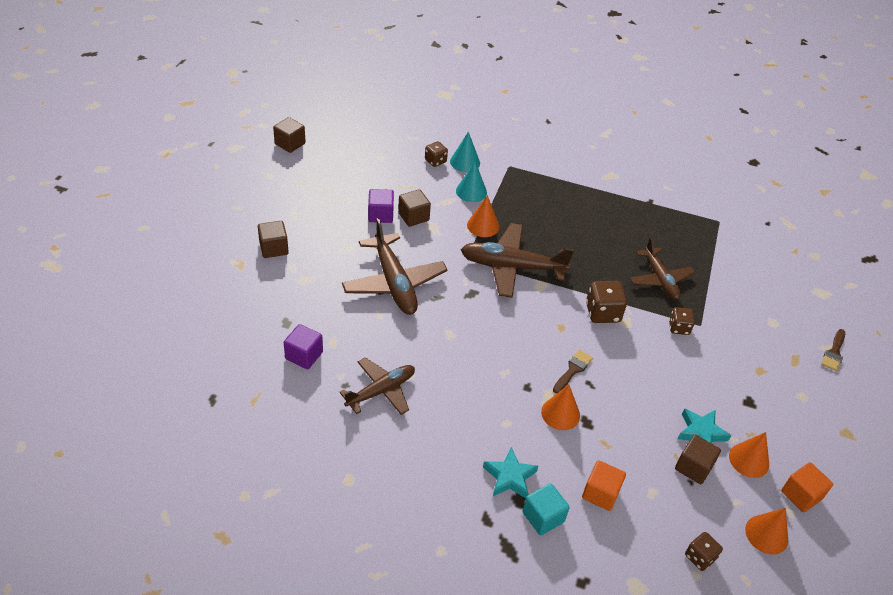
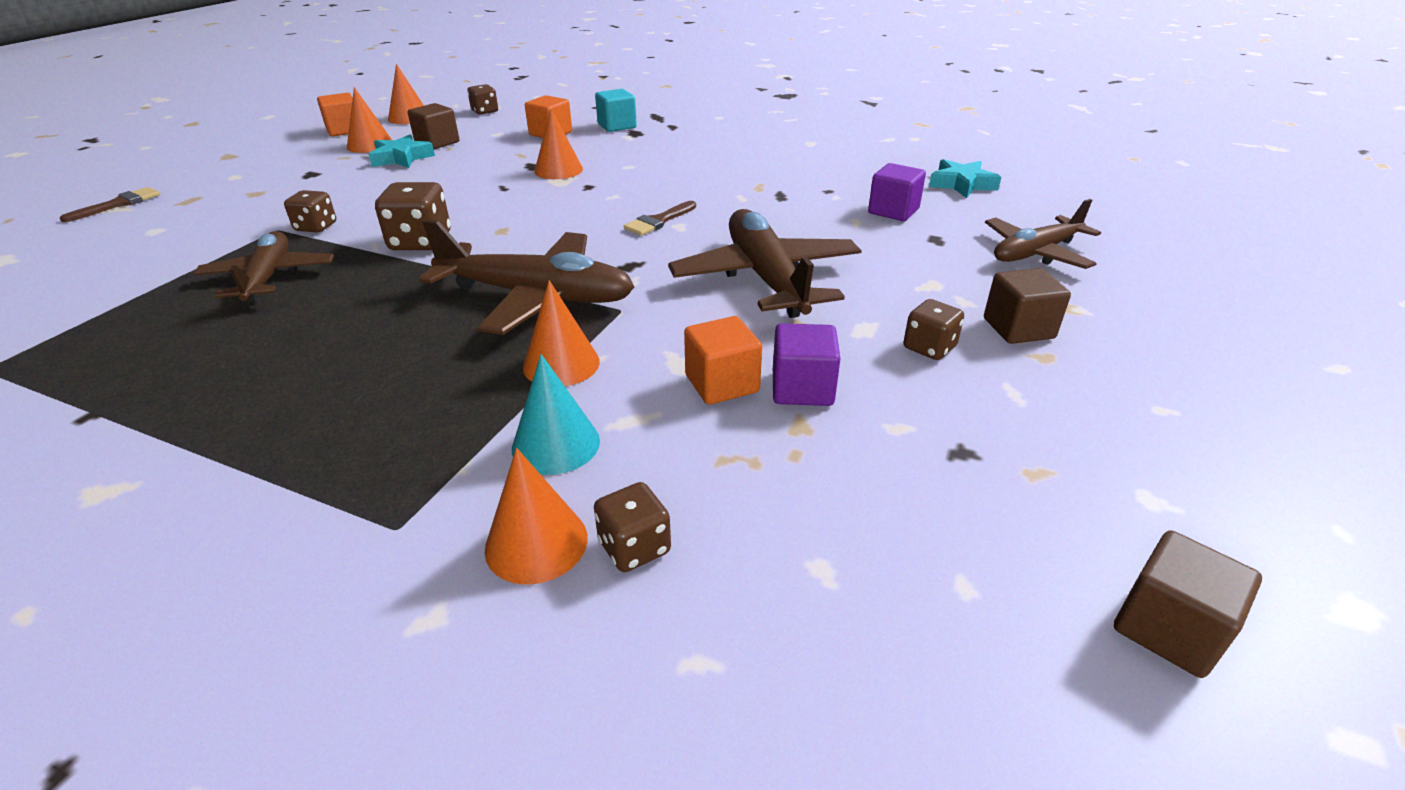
camera: 170 degrees left, 10 degrees down
brown plane [339,357,415,415] -> brown plane moved to [985,199,1101,269]
brown cube [398,189,431,227] -> orange cube [684,316,762,405]
turquoise cone [450,132,480,172] -> orange cone [485,448,588,585]
turquoise star [483,447,538,498] -> turquoise star moved to [929,159,1001,198]
brown brush [553,350,593,393] -> brown brush moved to [624,201,696,236]
none -> brown dice [904,299,964,360]

